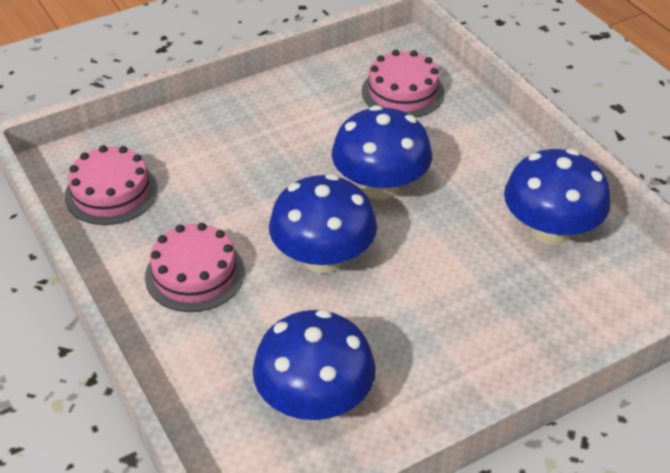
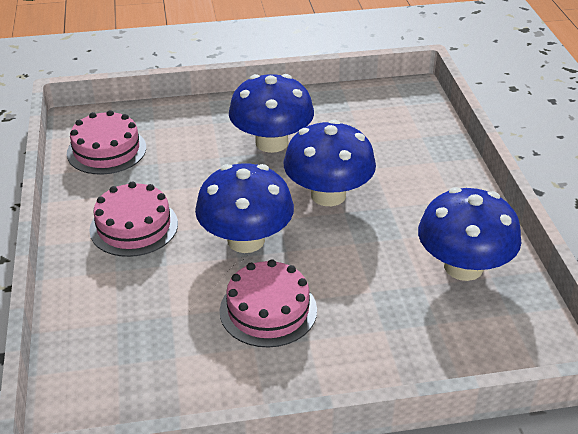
camera: 20 degrees right, 5 degrees down
blue mushroom [253,309,376,420] -> blue mushroom moved to [229,74,314,153]
pink cake [362,50,445,117] -> pink cake moved to [220,259,317,348]

